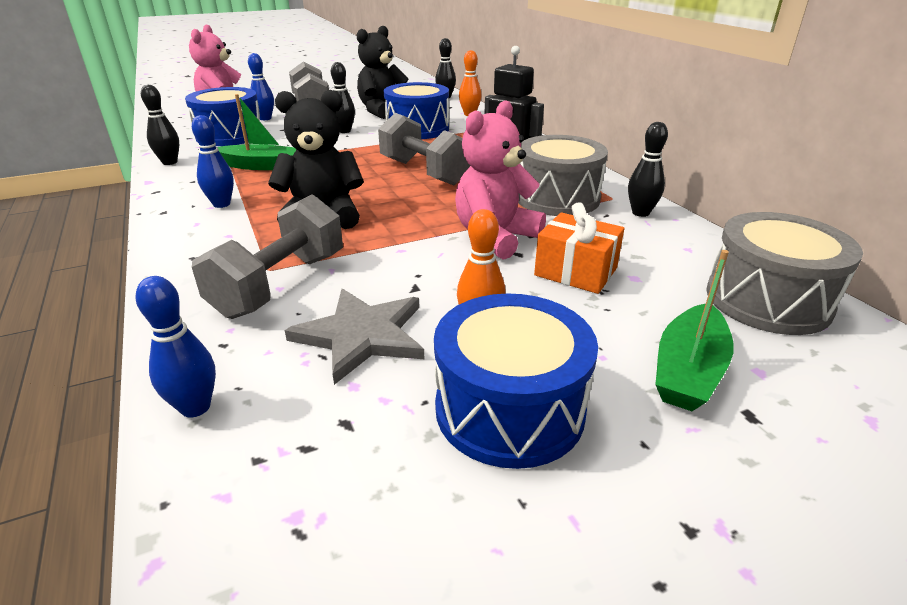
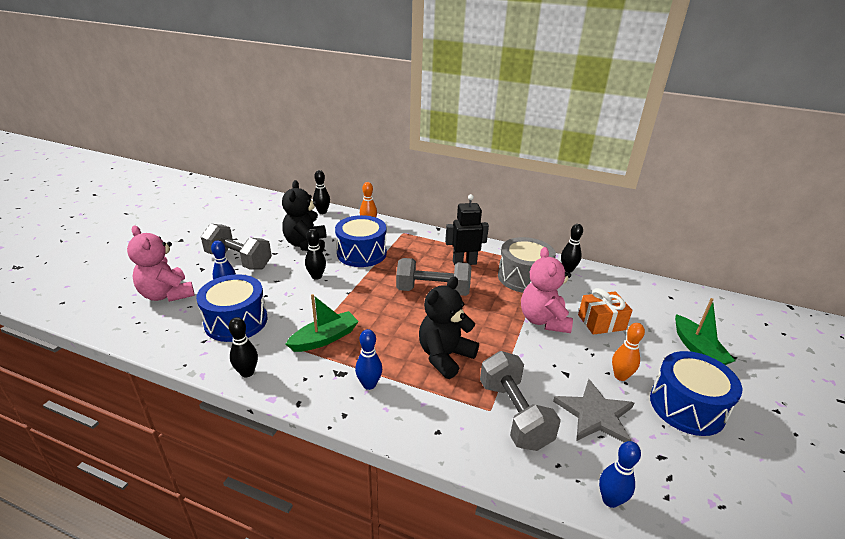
camera: 45 degrees left, 0 degrees up
grey drum [706,212,863,335] -> none

